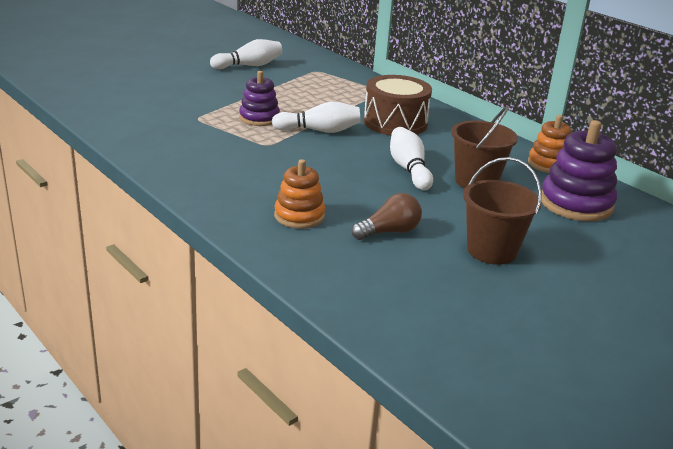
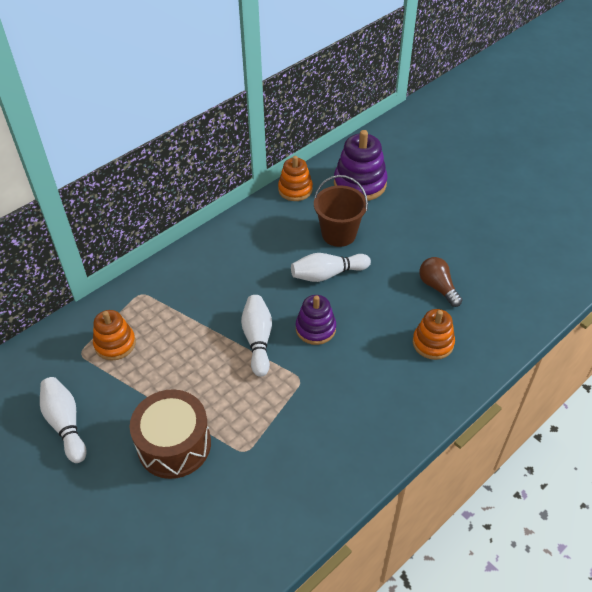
camera: 90 degrees left, 20 degrees up
purple stacking toy [239,71,280,126] -> purple stacking toy moved to [296,295,336,345]
brown drum [364,75,432,135] -> brown drum moved to [130,390,211,479]
brown bucket [463,157,542,265] -> none
none -> orange stacking toy [93,310,136,361]

